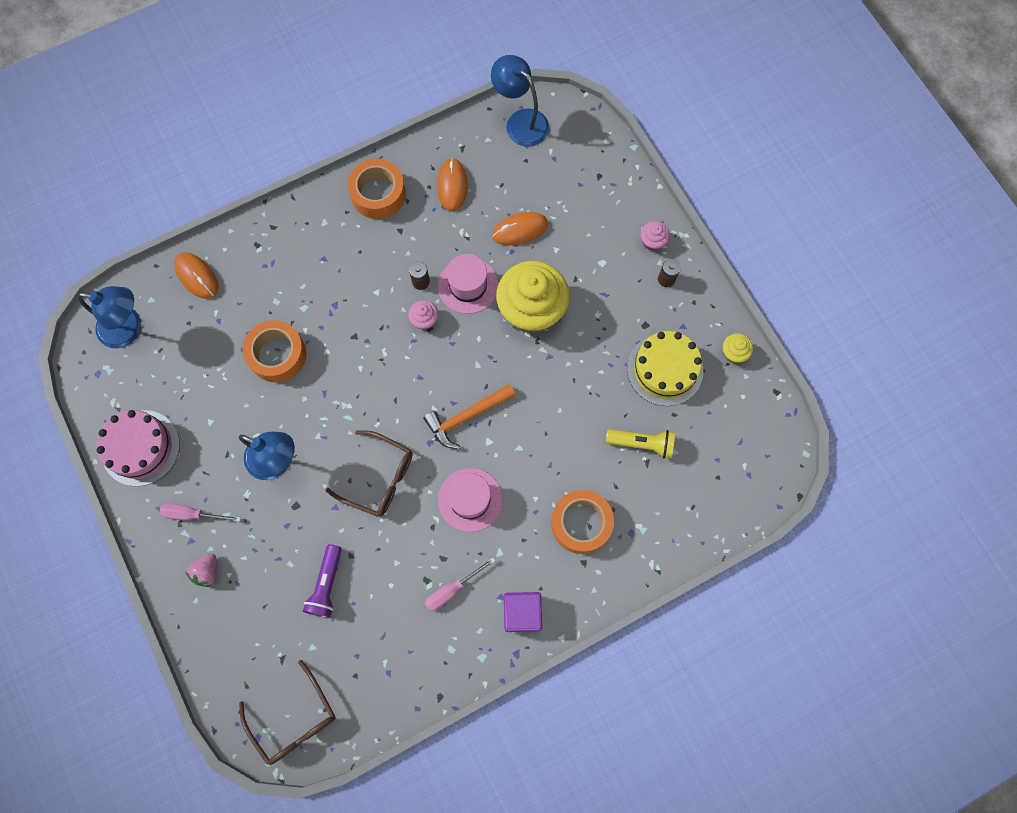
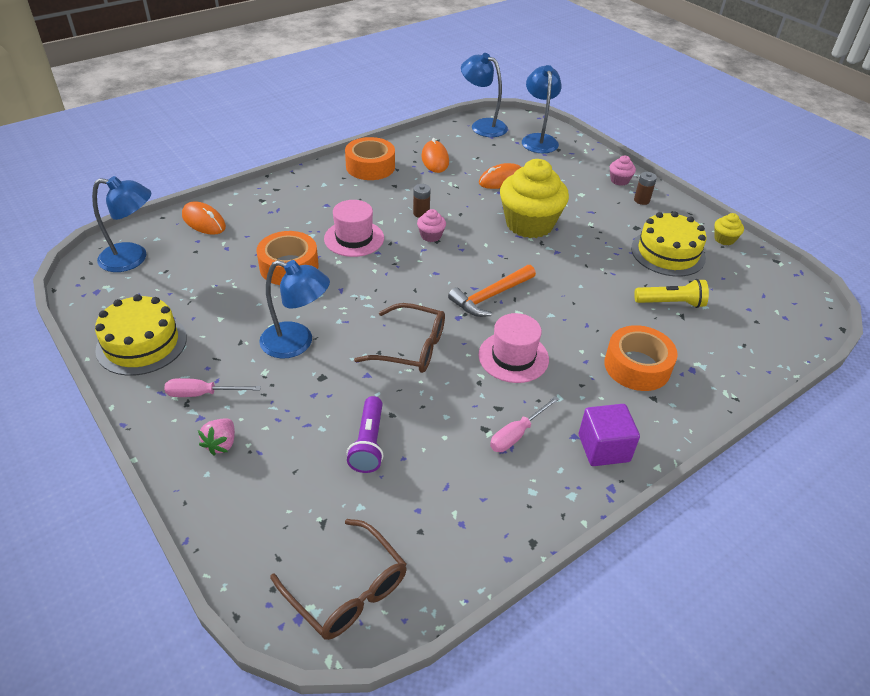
camera: 10 degrees left, 30 degrees down
pink cake [97,410,180,487] -> yellow cake [95,294,187,376]
pink hat [438,254,498,314] -> pink hat moved to [324,200,384,257]
none -> blue lamp [522,65,562,153]

